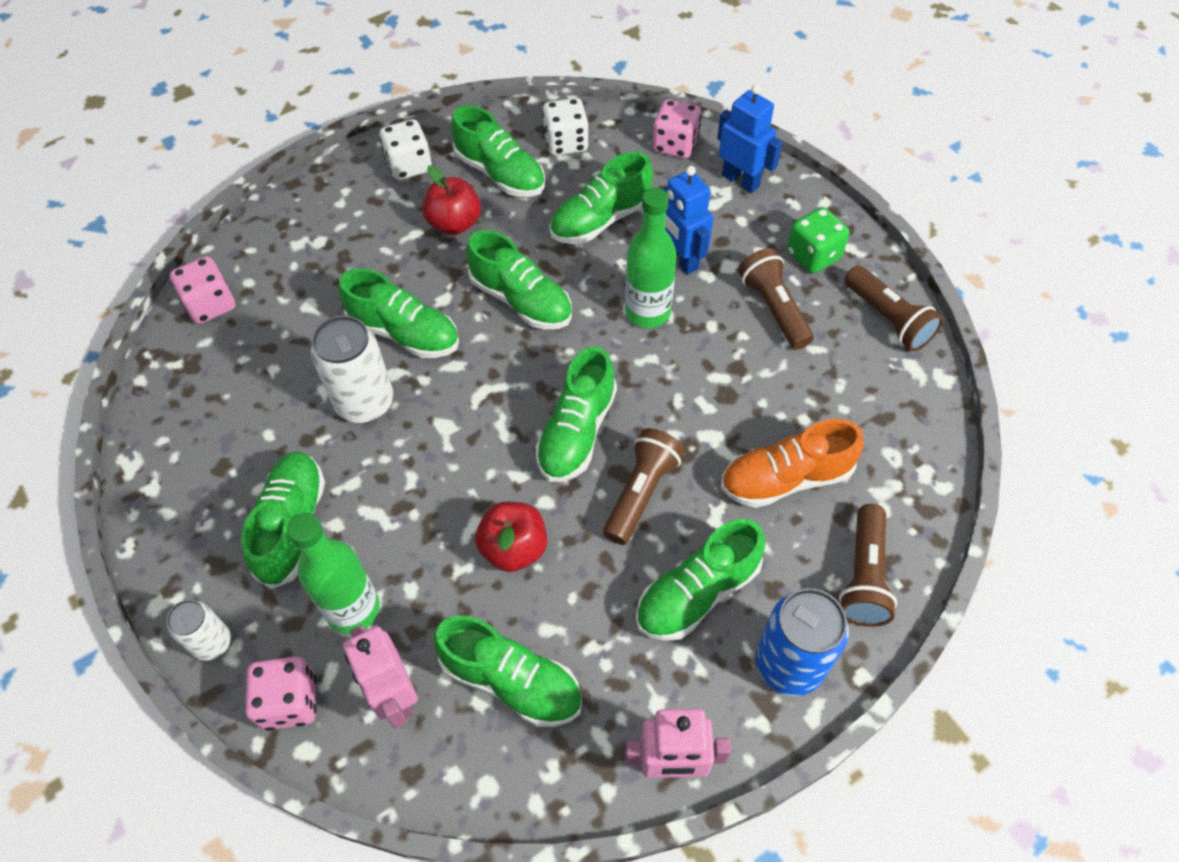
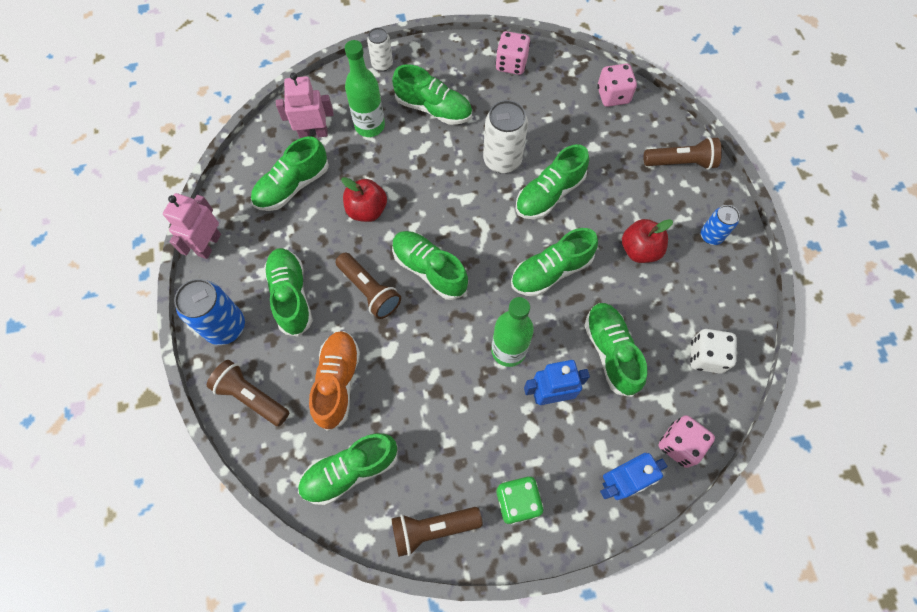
camera: 110 degrees right, 10 degrees up
pink dice [245,656,317,731] -> pink dice moved to [496,31,531,75]
white dice [379,119,432,180] -> blue can [701,205,740,245]
green shoe [451,105,545,197] -> green shoe moved to [298,433,397,505]
brown flashlight [738,248,814,349] -> brown flashlight moved to [644,137,722,170]

